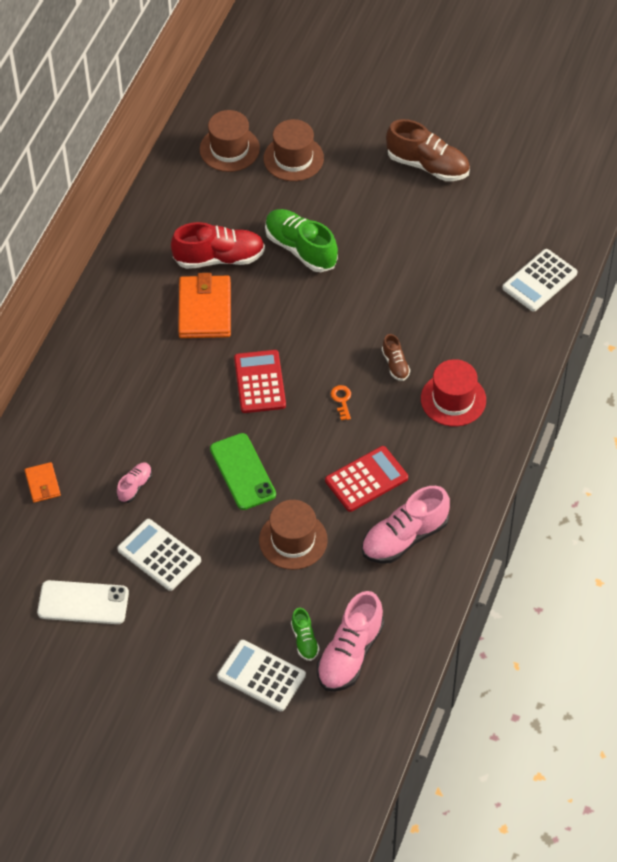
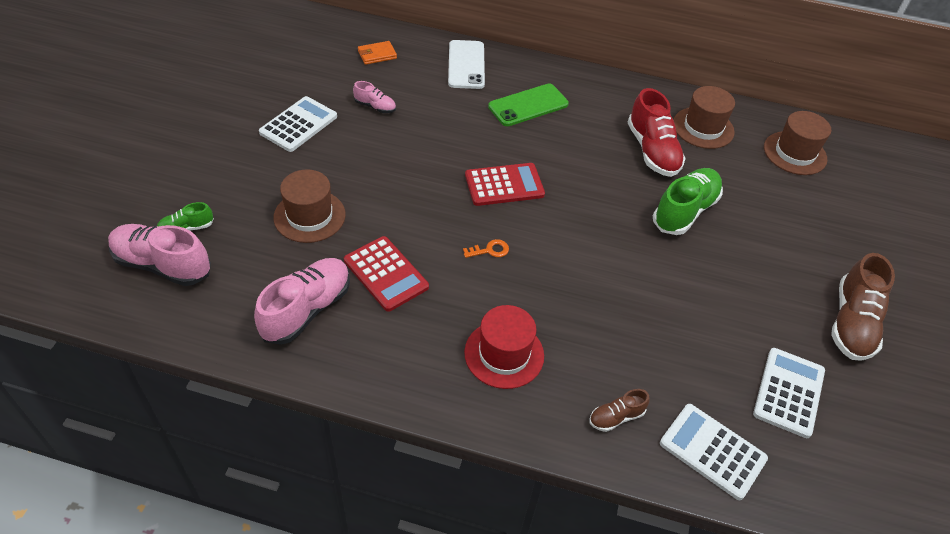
camera: 80 degrees right, 5 degrees down
white phone [37,580,129,624] -> white phone moved to [448,40,485,89]
orange wallet [178,273,231,338] -> none
green phone [210,433,276,510] -> green phone moved to [488,84,569,126]
white calculator [217,640,306,711] -> white calculator moved to [753,348,825,438]
brown hat [264,119,324,181] -> brown hat moved to [673,86,735,149]
pink shoe [362,486,450,564] -> pink shoe turned 75 degrees clockwise [254,258,350,345]
brown shoe [382,334,410,381] -> brown shoe moved to [589,389,650,432]

